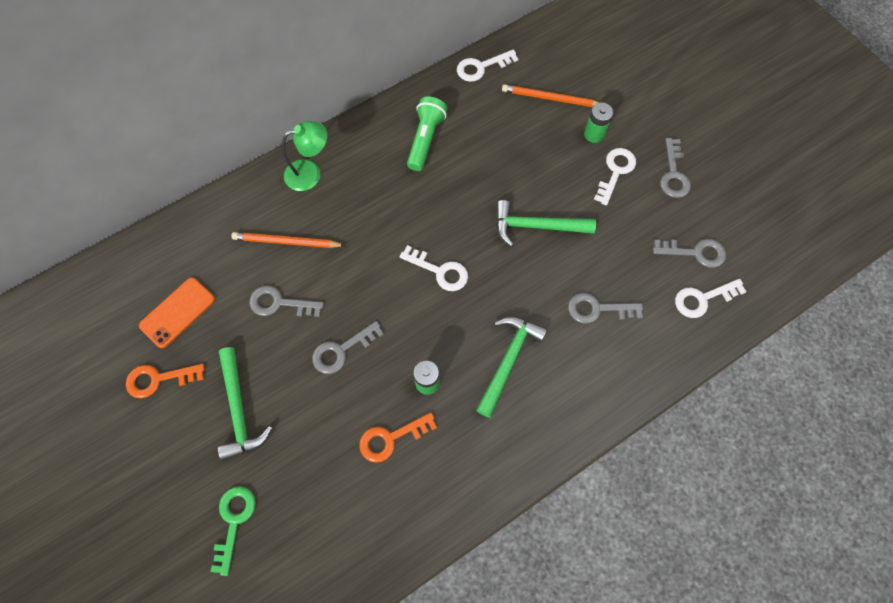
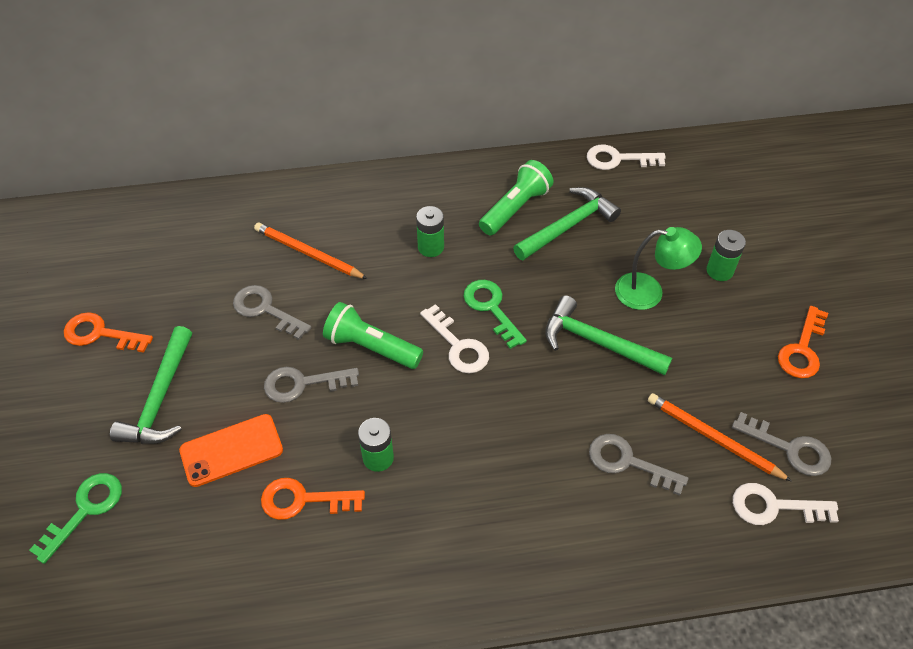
camera: 25 degrees right, 15 degrees down
orange phone [139,278,215,348] -> orange phone moved to [179,414,283,487]
green lamp [282,121,328,191] -> green lamp moved to [615,227,702,310]
green hammer [476,316,548,418] -> green hammer moved to [513,187,621,260]
orange pencil [502,84,600,107] -> orange pencil moved to [648,393,792,482]
white key [594,148,636,206] -> none
grey key [660,138,691,198] -> orange key [778,306,828,378]
none -> green flashlight [323,302,423,369]
none -> green battery [416,206,444,257]
none -> green key [464,280,527,349]

